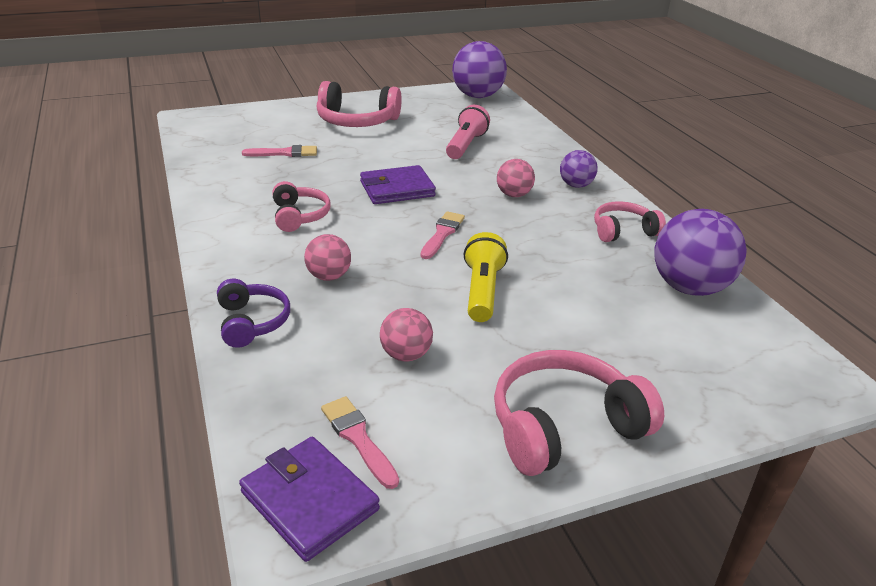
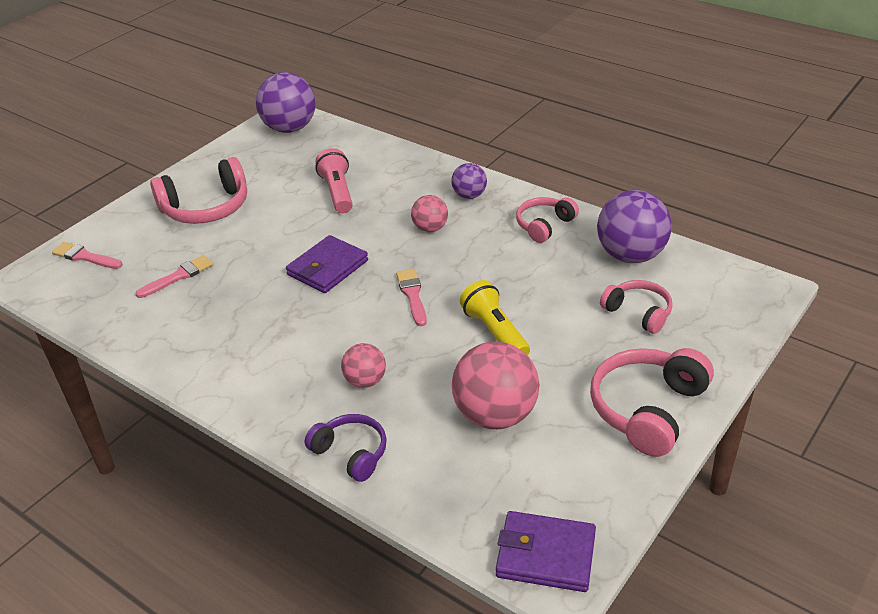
camera: 30 degrees left, 5 degrees up
pink headphones [272,181,331,232] -> pink headphones moved to [600,280,673,334]
pink brush [321,396,399,489] -> pink brush moved to [52,242,122,269]
pink ball [380,308,433,361] -> pink ball [452,342,539,429], size x1.85

